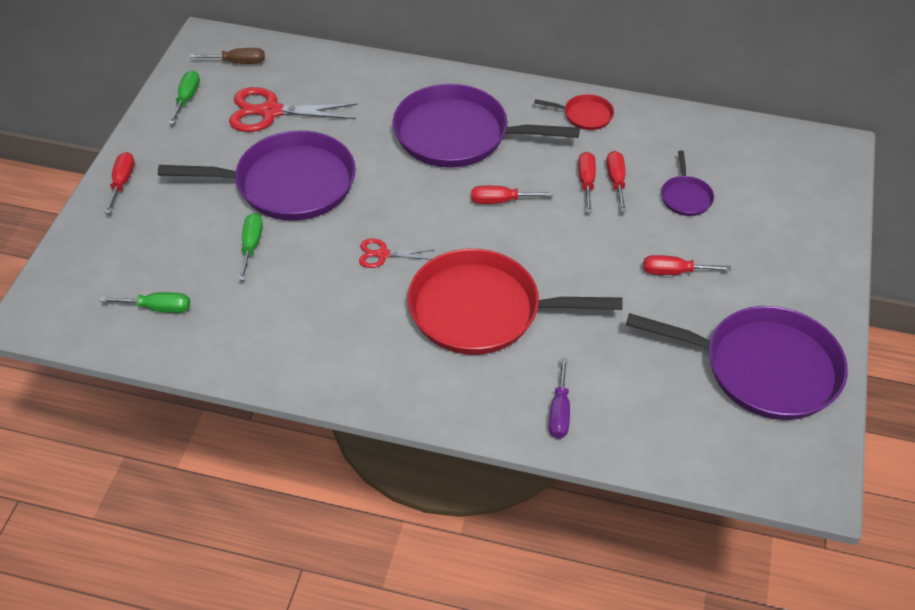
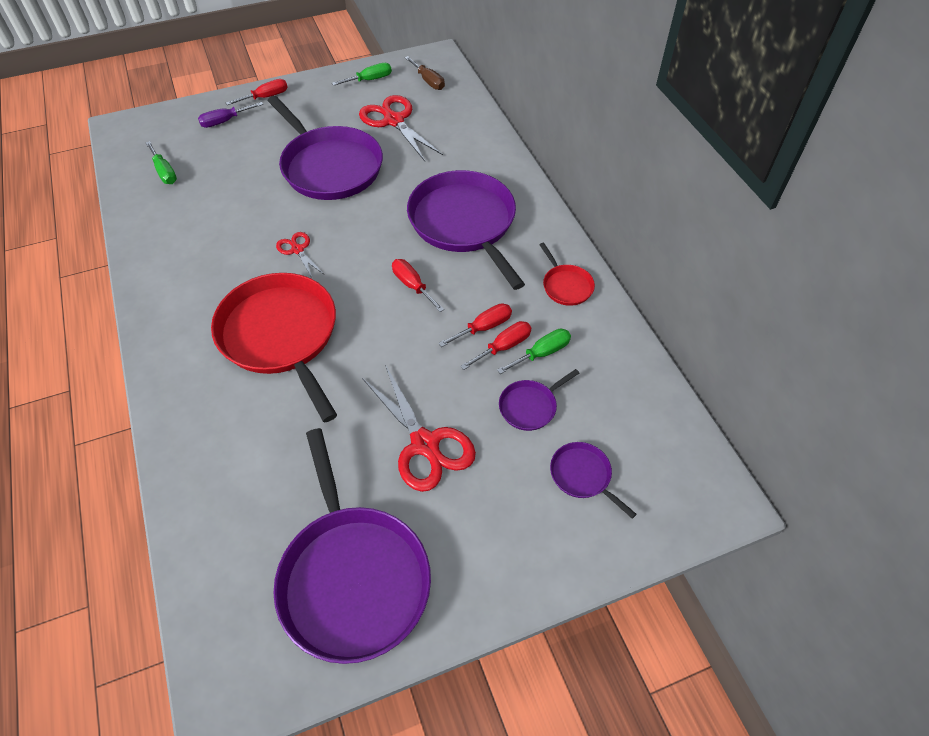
camera: 55 degrees right, 5 degrees up
green screwdriver [238,213,263,280] -> green screwdriver moved to [497,329,571,374]
purple screwdriver [549,357,570,439] -> purple screwdriver moved to [198,102,263,128]
red screwdriver [643,255,731,275] -> red scissors [362,365,476,492]
none -> purple pan [550,442,637,519]

